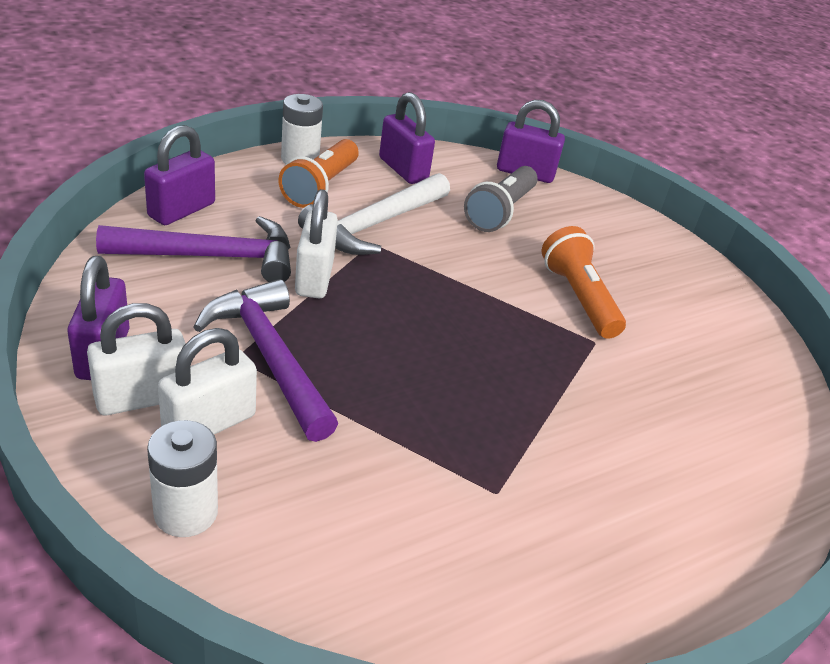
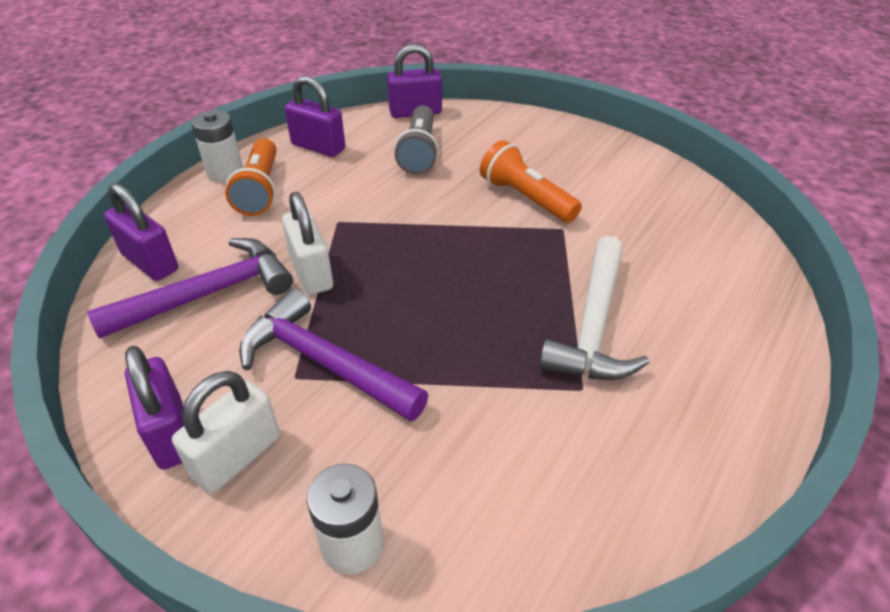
camera: 20 degrees left, 5 degrees up
purple padlock [144,125,215,225] -> purple padlock turned 60 degrees counterclockwise [104,183,178,281]
white padlock [158,328,257,434] -> none
white hammer [298,173,450,255] -> white hammer moved to [539,236,649,380]

